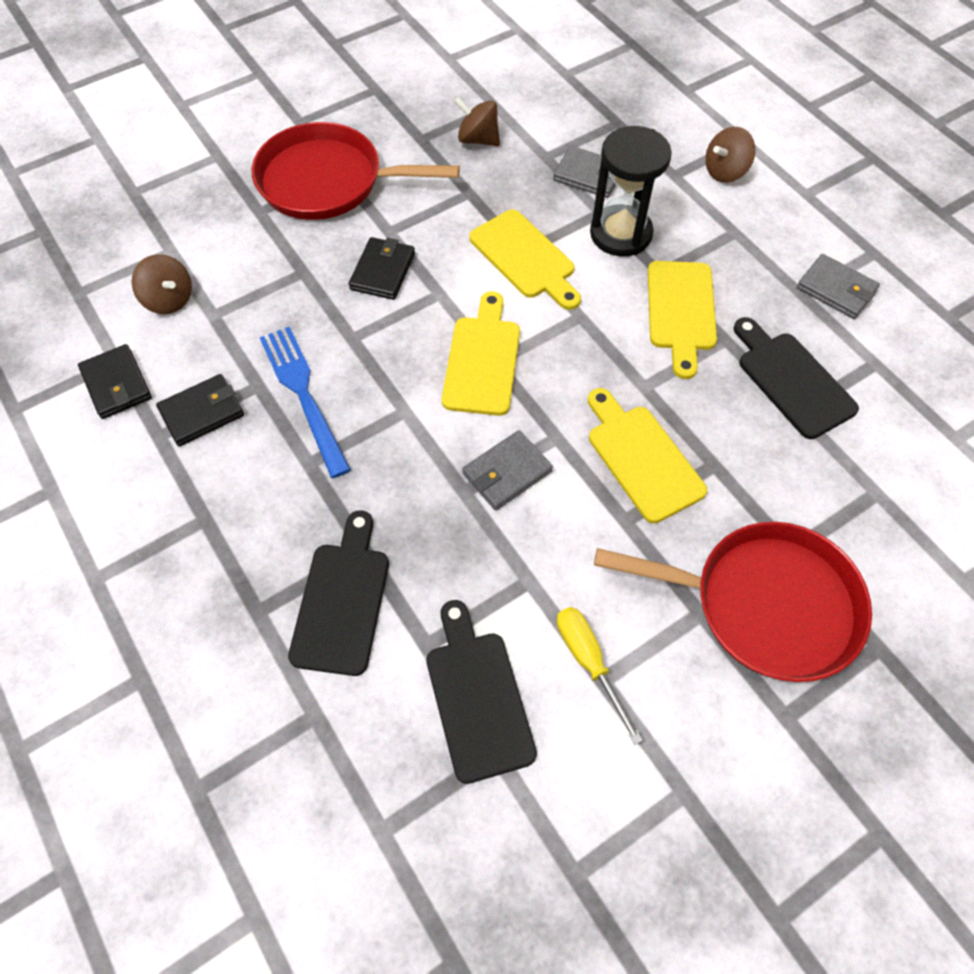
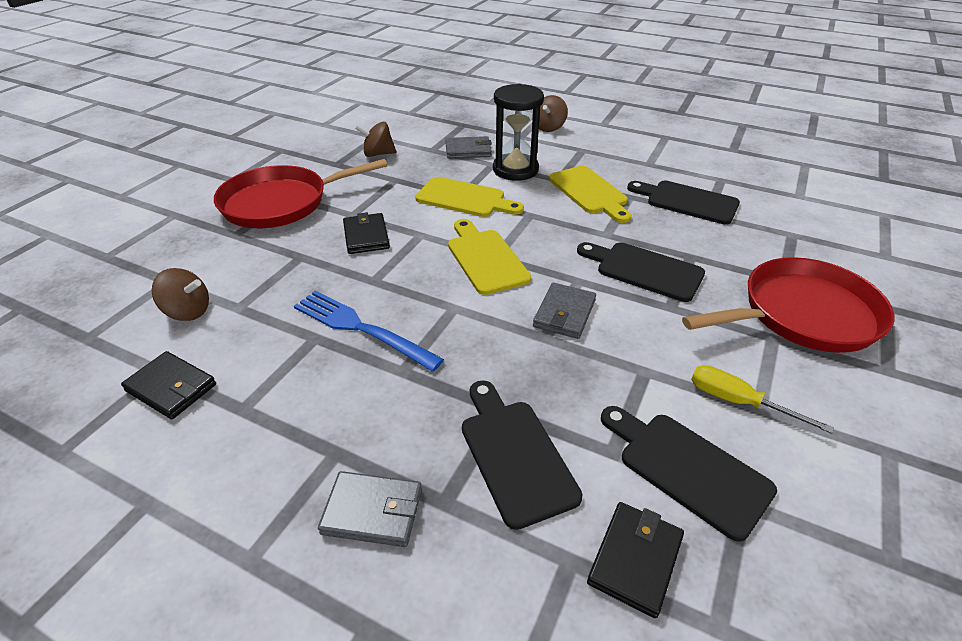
camera: 30 degrees left, 20 degrees down
black wallet [156,374,244,447] -> black wallet moved to [587,502,684,618]
yellow cutting board [588,388,707,523] -> black cutting board [577,242,705,302]
grey wallet [797,254,880,319] -> grey wallet moved to [318,471,422,547]

